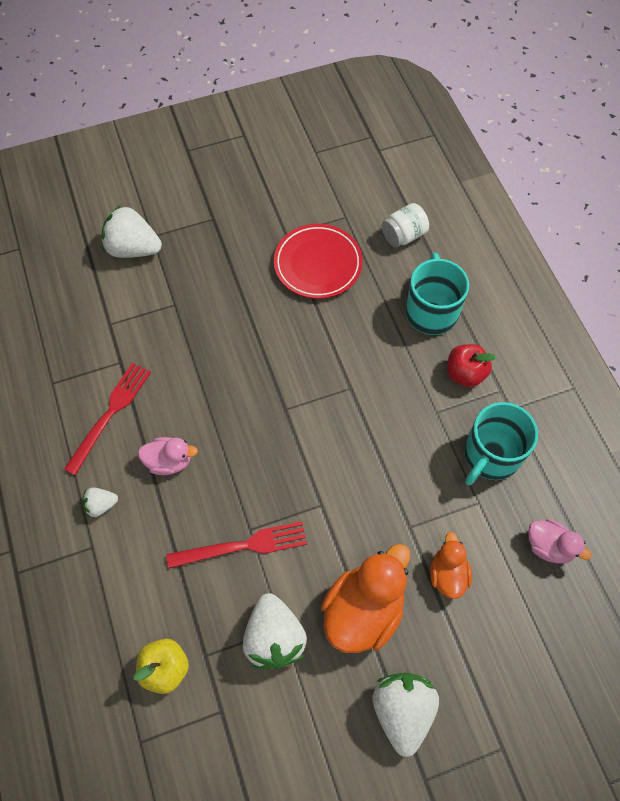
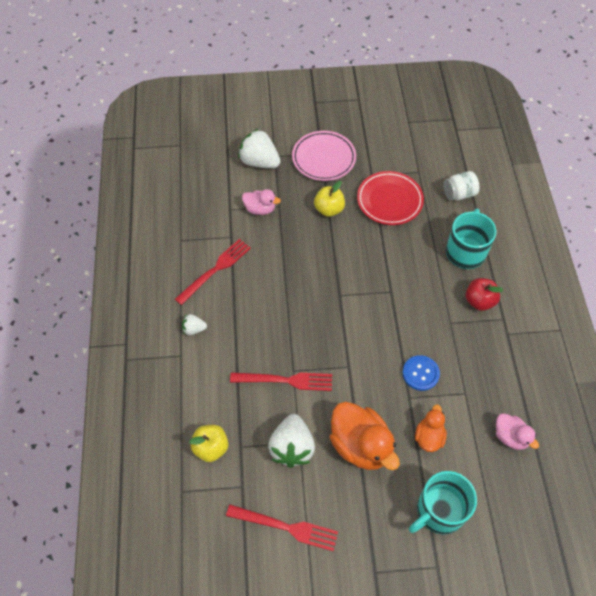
camera: 15 degrees right, 5 degrees down
pink duck [138,437,198,475] -> pink duck moved to [242,189,281,215]
orange duck [321,544,410,653] -> orange duck turned 90 degrees clockwise [329,402,400,470]
white strawberry [372,673,439,757] -> none
turquoise mug [464,402,538,485] -> turquoise mug moved to [409,471,477,535]
none -> red fork [226,505,338,551]
none -> pink plate [292,131,356,181]
none -> yellow apple [314,181,345,217]
none -> blue button [403,355,440,391]

